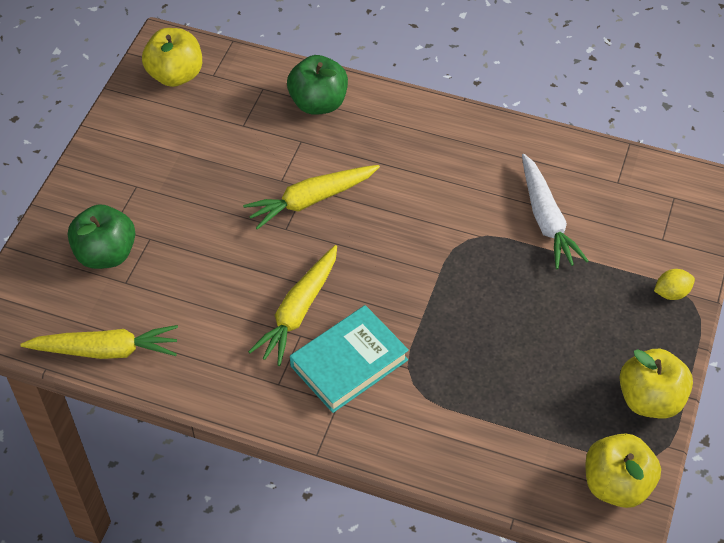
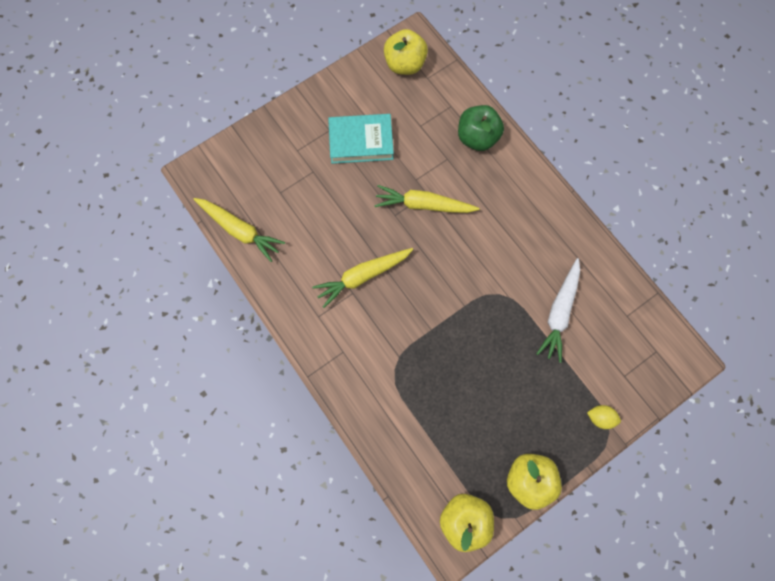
camera: 35 degrees right, 20 degrees up
green apple [68,204,136,269] -> none
turquoise book [290,305,409,413] -> turquoise book moved to [328,114,394,164]

